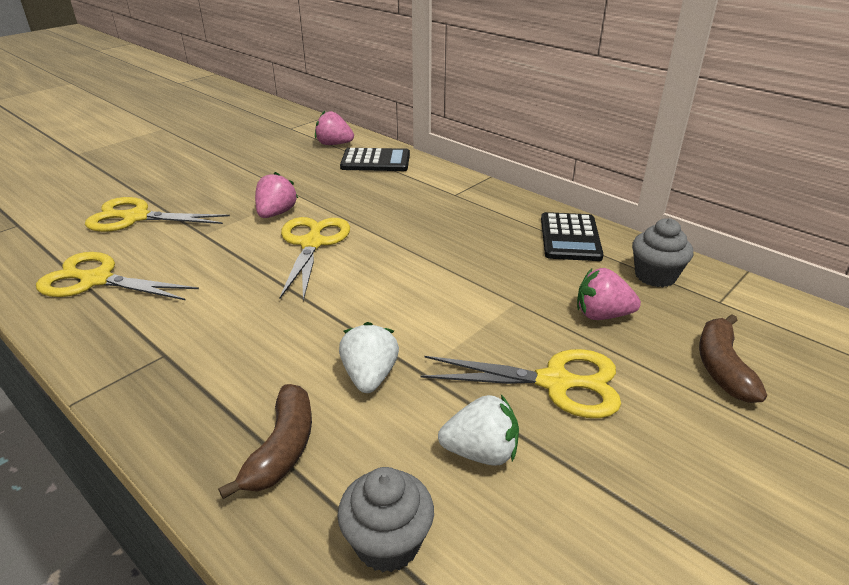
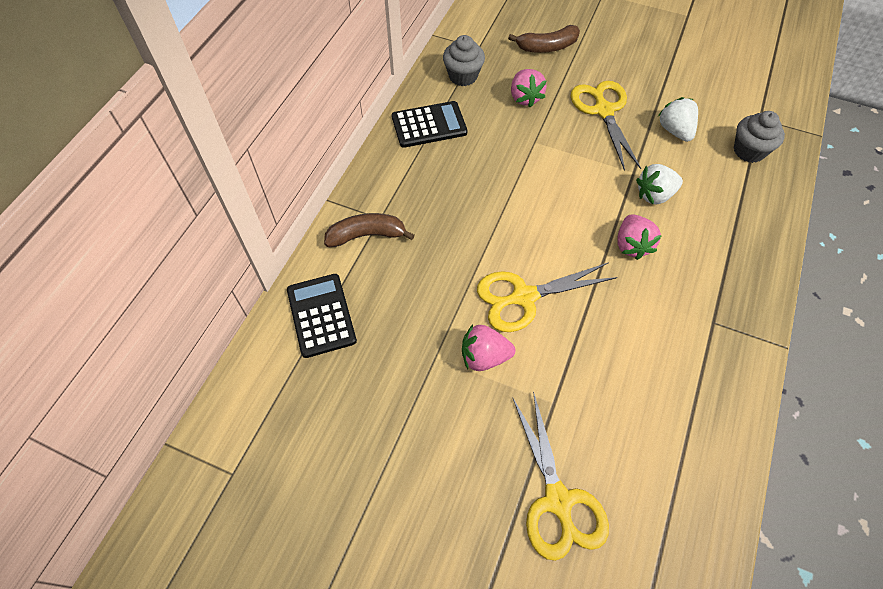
camera: 110 degrees left, 25 degrees up
yellow scissors [36,252,199,300] -> none
brown banana [218,384,312,499] -> brown banana moved to [324,213,415,247]
pink strawberry [315,111,354,145] -> pink strawberry moved to [617,214,662,260]

